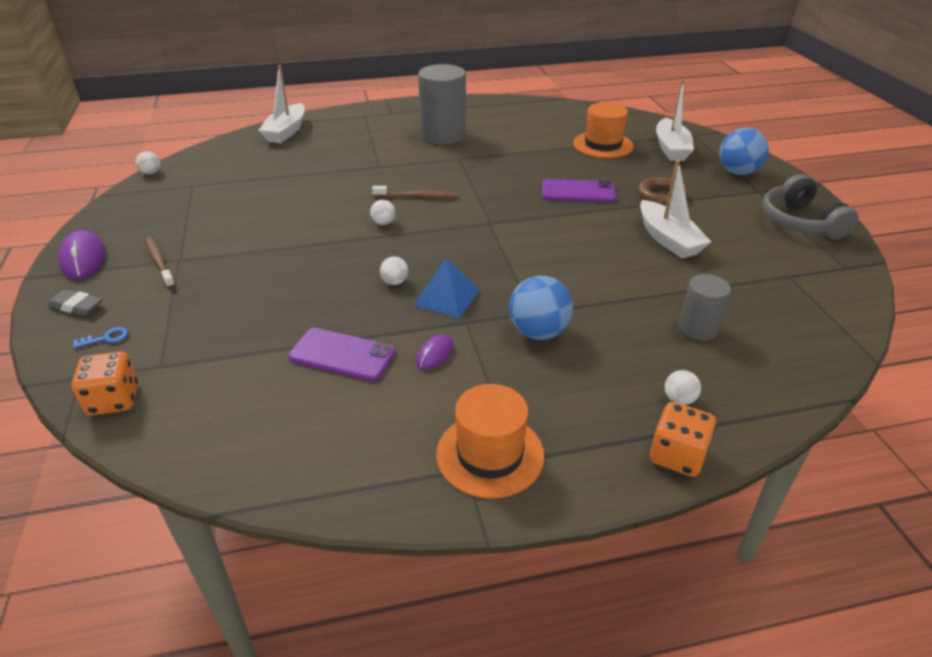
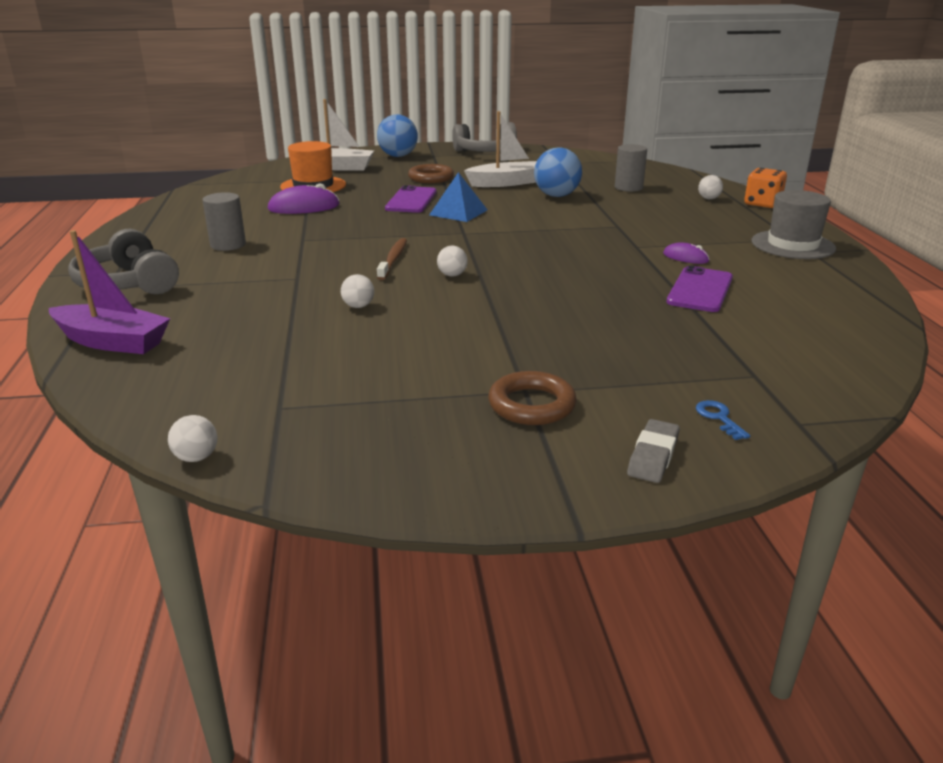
camera: 85 degrees left, 10 degrees down
purple mouse [58,230,106,279] -> purple mouse moved to [267,183,339,214]
orange dice [71,351,138,416] -> none
brown toothbrush [145,237,175,288] -> brown ring [488,371,577,425]
white boat [259,65,305,143] -> purple boat [49,230,170,354]
white ball [380,256,408,285] -> white ball moved to [341,274,374,308]
blue pyramid [413,258,480,318] -> blue pyramid moved to [429,172,488,222]
grey cylinder [418,64,466,145] -> grey cylinder [202,192,246,251], size x0.56
orange hat [436,384,544,499] -> grey hat [752,190,836,259]
blue ball [509,276,573,340] -> blue ball moved to [534,147,582,197]
none -> grey headphones [68,229,179,294]

